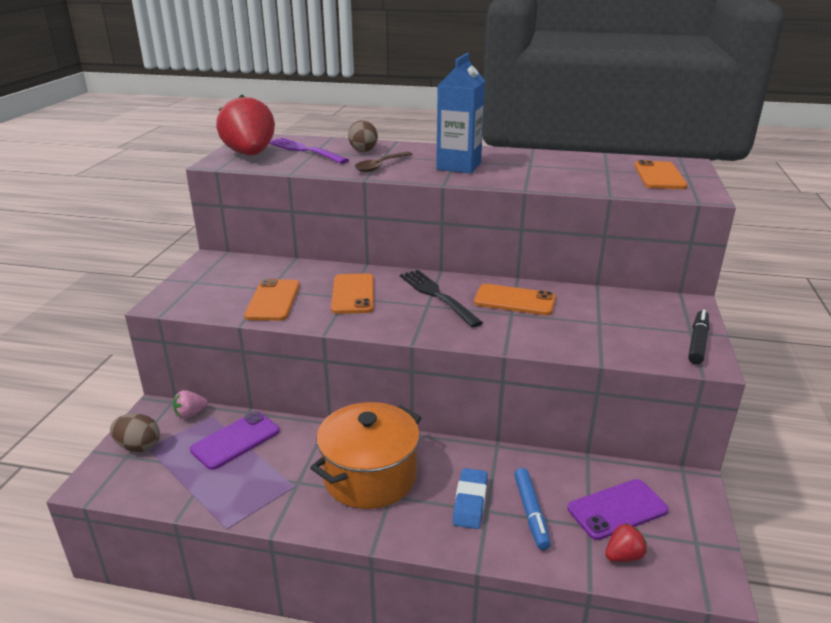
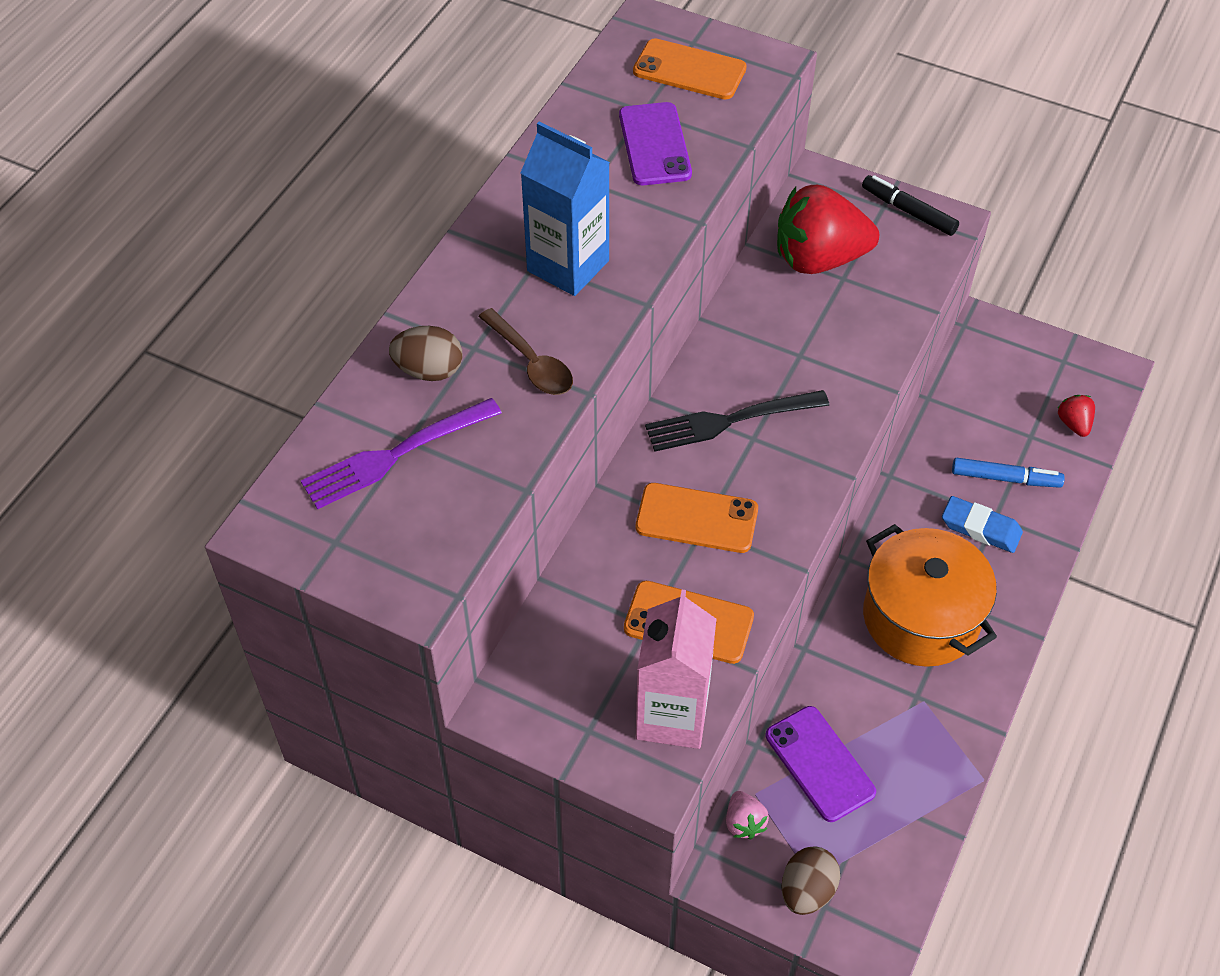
camera: 75 degrees left, 25 degrees up
red strawberry [216,94,275,155] -> red strawberry moved to [777,185,879,274]
orange phone [474,284,556,315] -> none
purple phone [568,479,669,540] -> purple phone moved to [619,102,692,185]
none -> pink carton [636,590,717,749]

